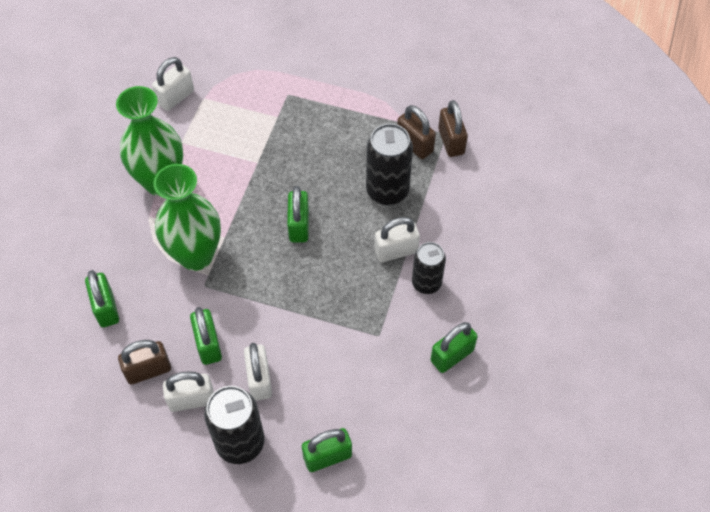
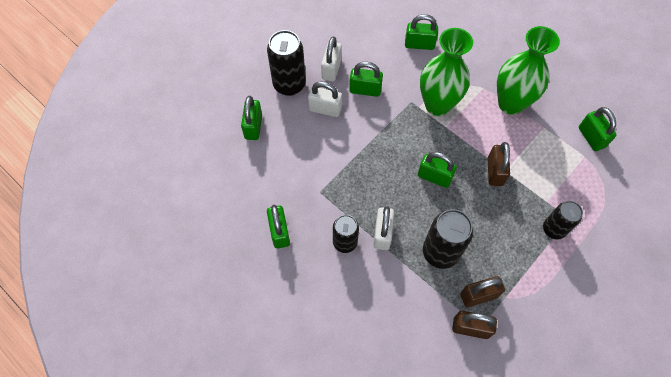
camera: 115 degrees right, 5 degrees up
brown padlock [118,340,171,385] -> brown padlock moved to [487,142,510,186]
white padlock [152,57,194,111] -> green padlock [579,107,616,151]
none -> black can [543,201,583,240]

